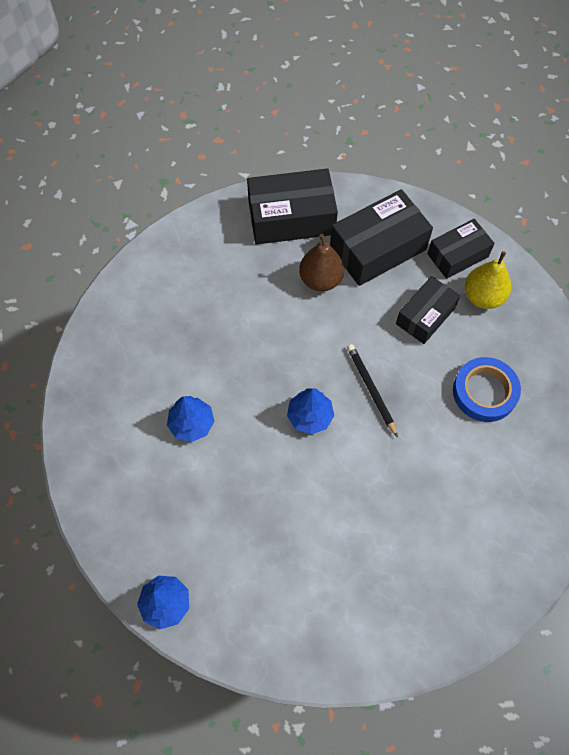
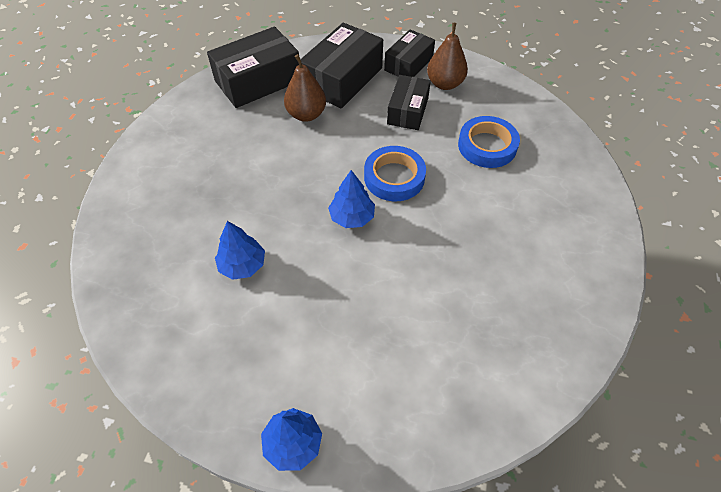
camera: 25 degrees left, 10 degrees down
black pencil [347,344,398,438] -> blue tape [364,146,426,201]
yellow pear [465,251,511,309] -> brown pear [427,23,468,90]

